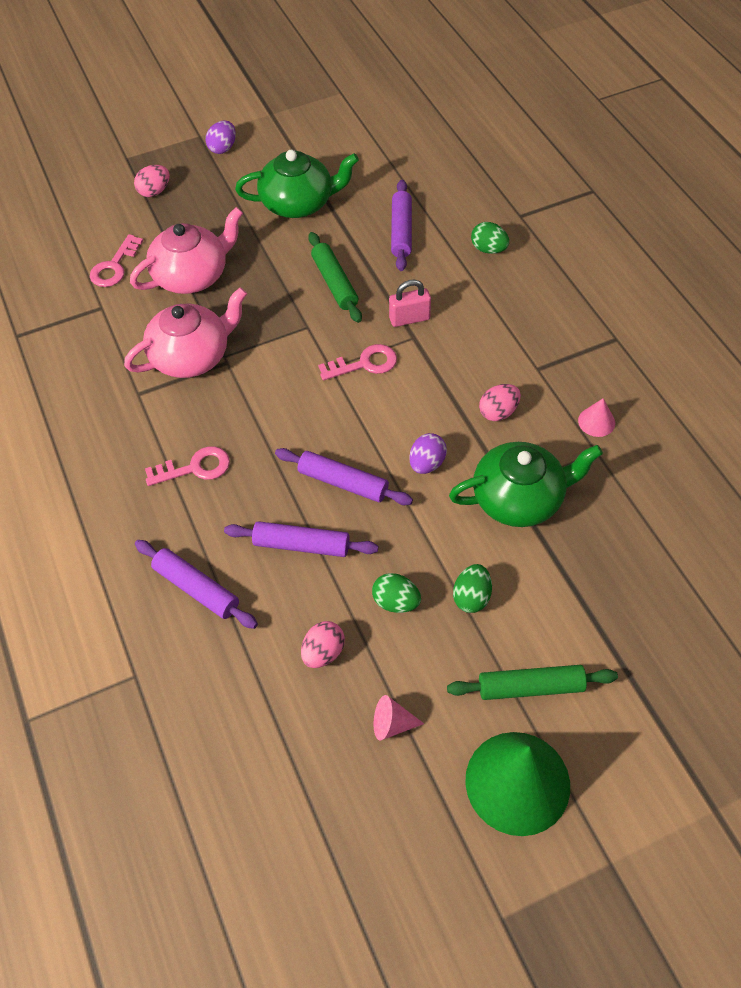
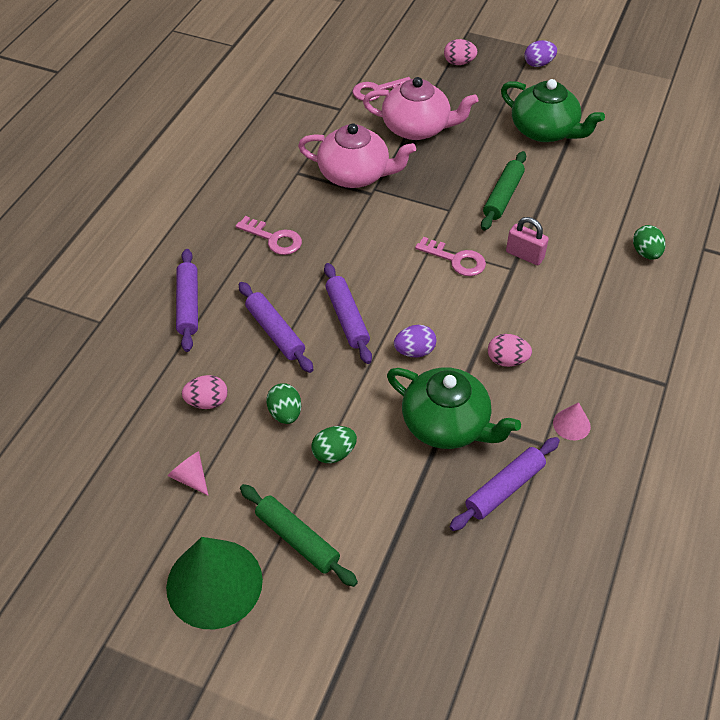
camera: 45 degrees right, 5 degrees down
purple rolling pin [391,180,412,271] -> purple rolling pin moved to [450,437,560,531]

